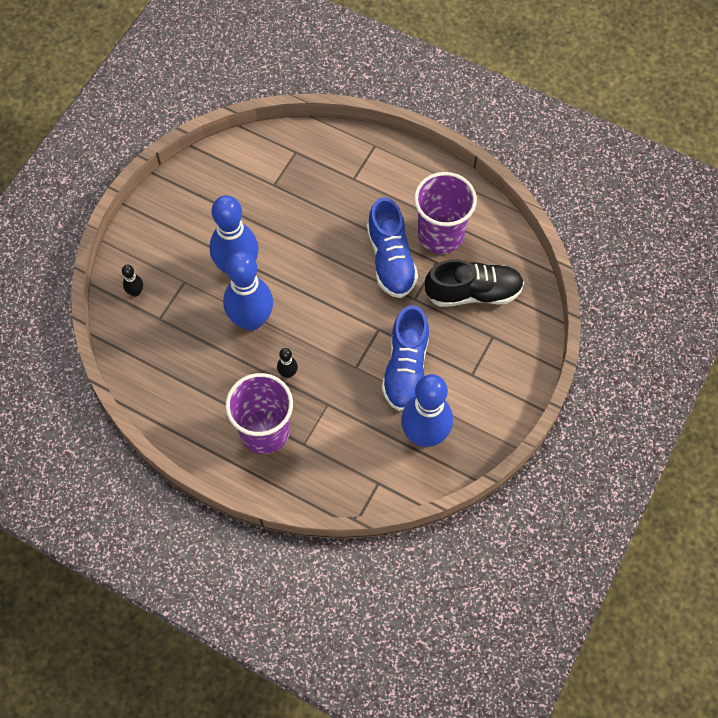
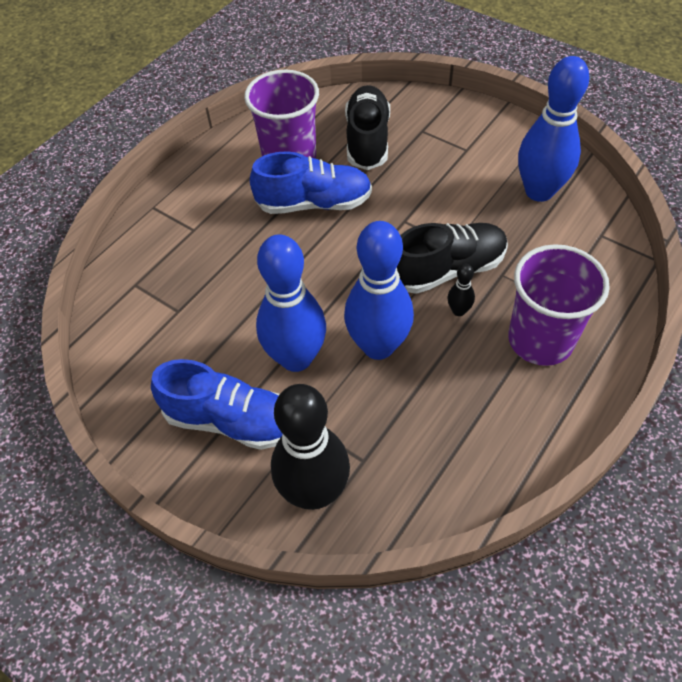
camera: 80 degrees left, 10 degrees down
black bowling pin [122,265,143,297] -> black bowling pin [271,384,350,510], size x2.41
blue shoe [382,305,429,411] -> blue shoe moved to [151,359,283,450]
none -> black shoe [397,223,508,294]

